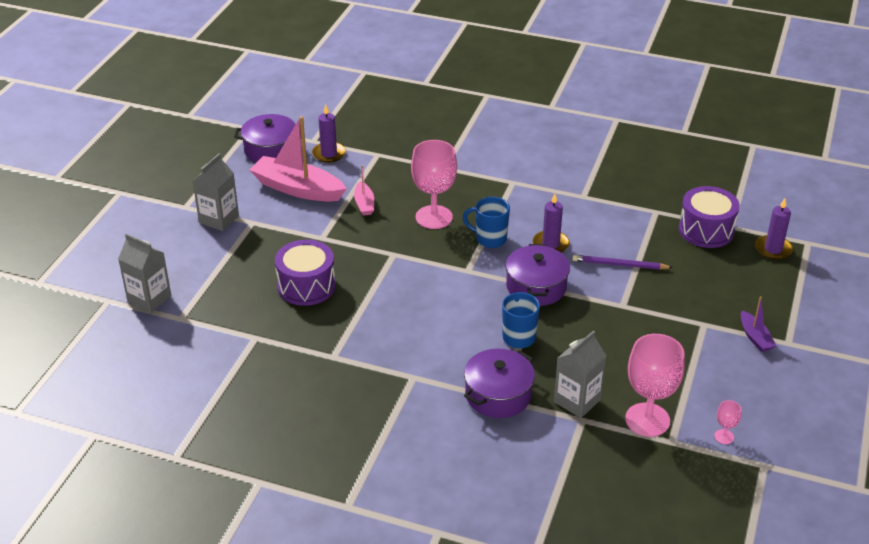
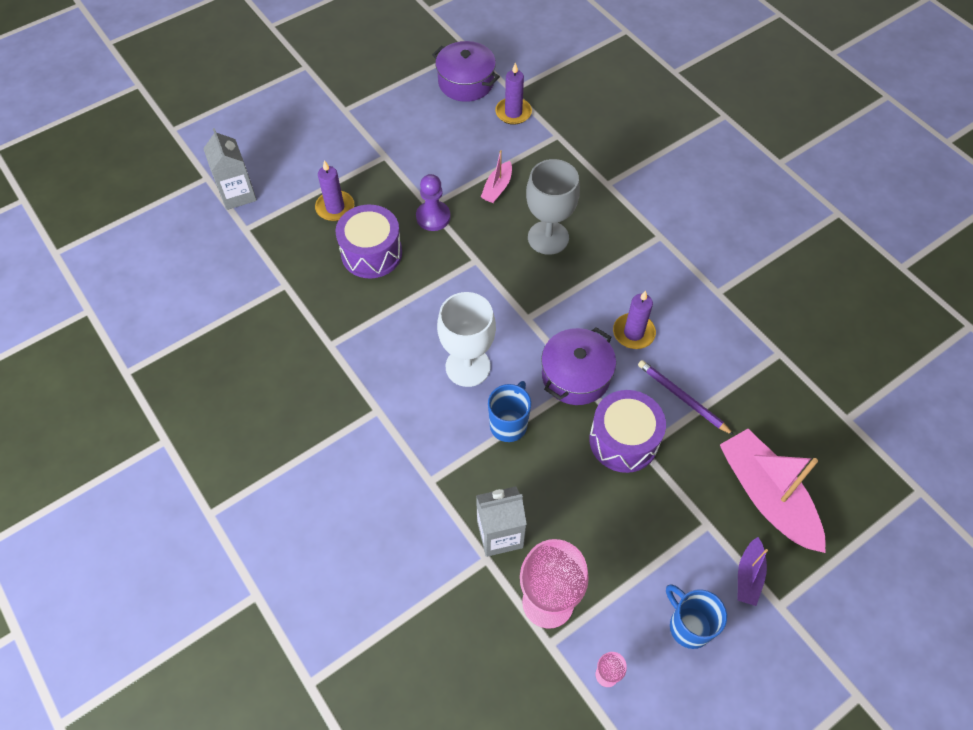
camera: 35 degrees right, 20 degrees up
grey carton [193,153,239,231] -> none
pink boat [250,116,347,202] -> pink boat moved to [720,429,826,553]
pink goblet [411,140,457,229] -> grey goblet [526,159,580,255]
blue mug [463,197,510,248] -> blue mug moved to [666,584,727,649]
purple pot [464,349,535,418] -> none
purple drum [679,186,740,248] -> purple drum moved to [589,390,666,473]
purple candle [755,198,793,260] -> purple candle moved to [315,160,354,221]
none -> purple pawn [416,174,451,231]
none -> white goblet [437,292,496,387]

